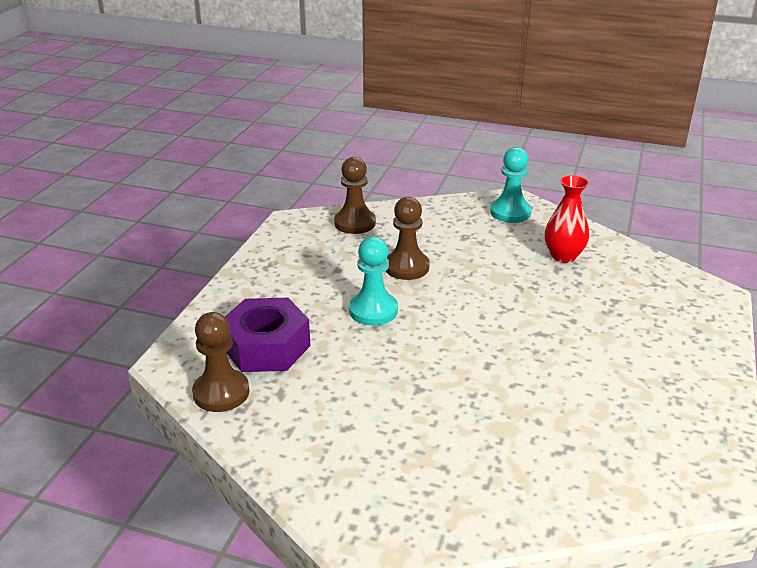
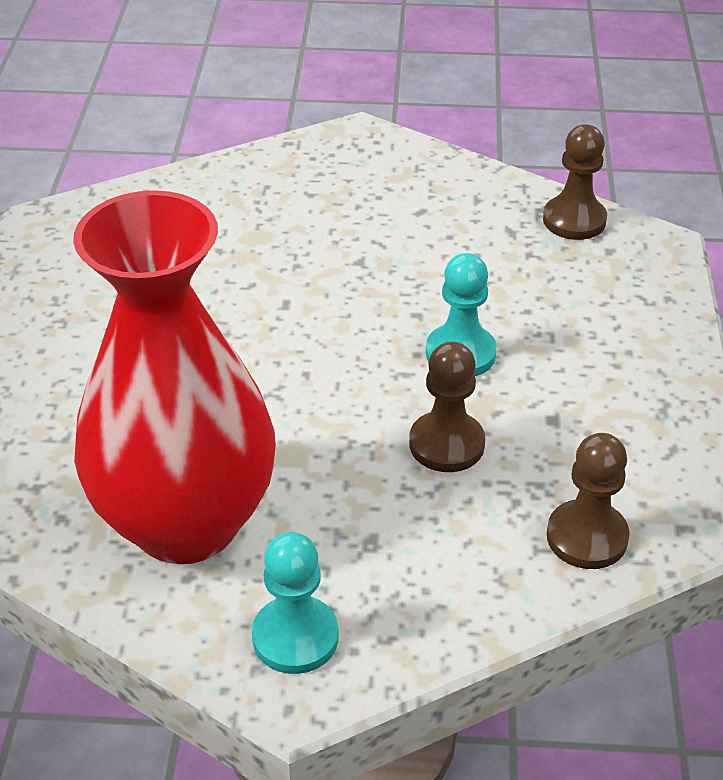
camera: 165 degrees right, 10 degrees up
purple nut [225,298,311,372] -> none
red vase [545,175,589,263] -> red vase [73,190,276,564], size x2.41

